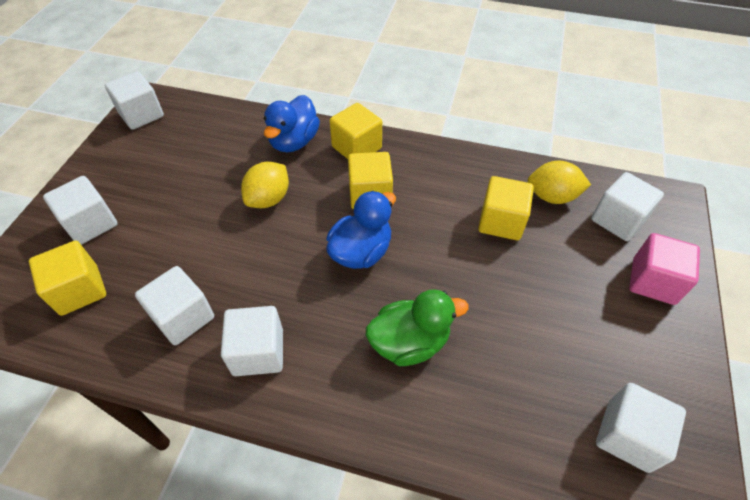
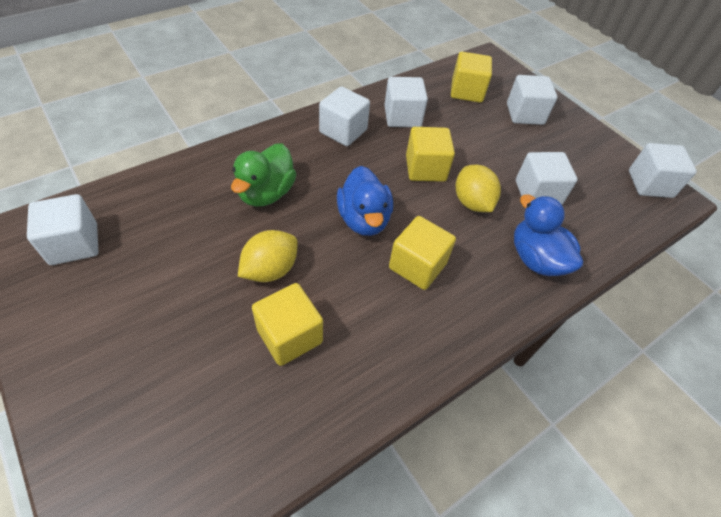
camera: 125 degrees right, 0 degrees up
yellow cube [329,103,382,159] -> yellow cube moved to [406,127,455,182]
yellow lemon [528,161,591,204] -> yellow lemon moved to [238,230,298,282]
white cube [591,172,664,241] -> white cube moved to [516,152,578,205]
pink cube [629,233,700,305] -> none

